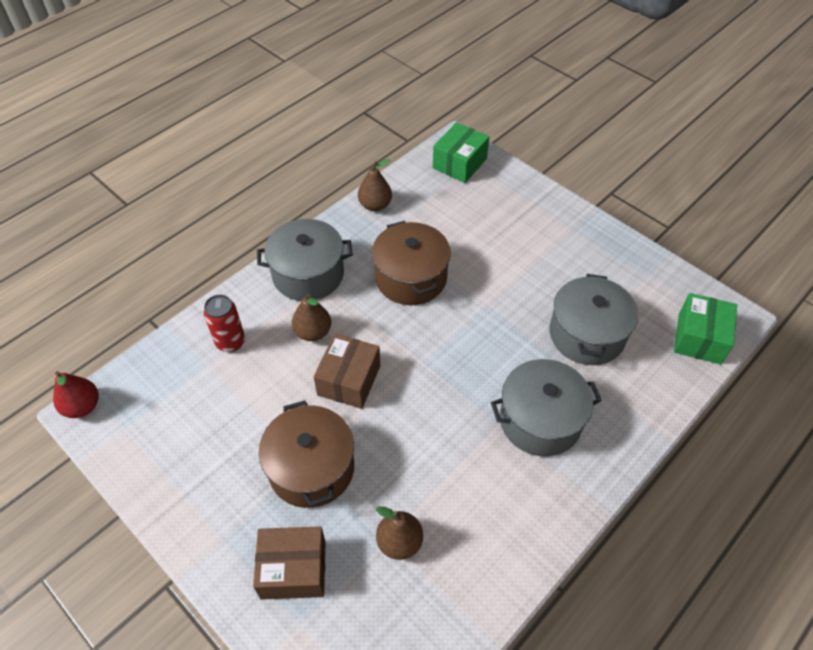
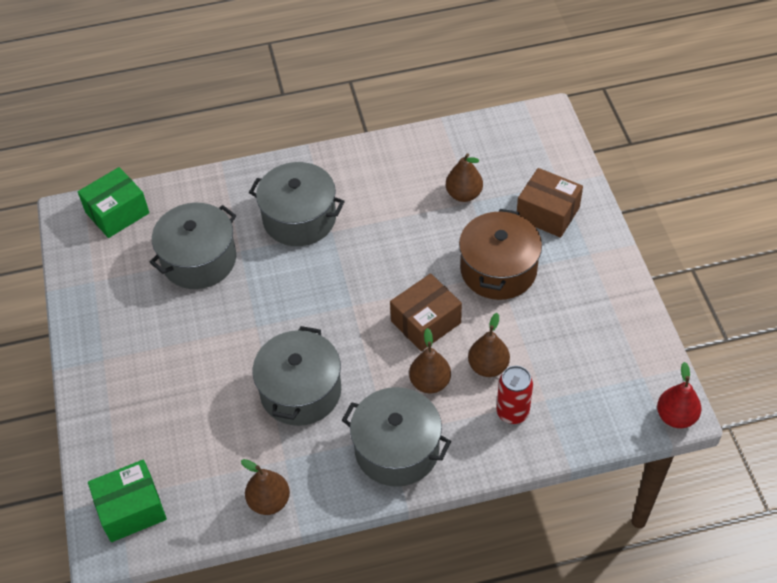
camera: 145 degrees left, 0 degrees up
brown pot [372,221,451,305] -> grey pot [253,326,341,426]
none -> brown pear [468,313,510,377]

